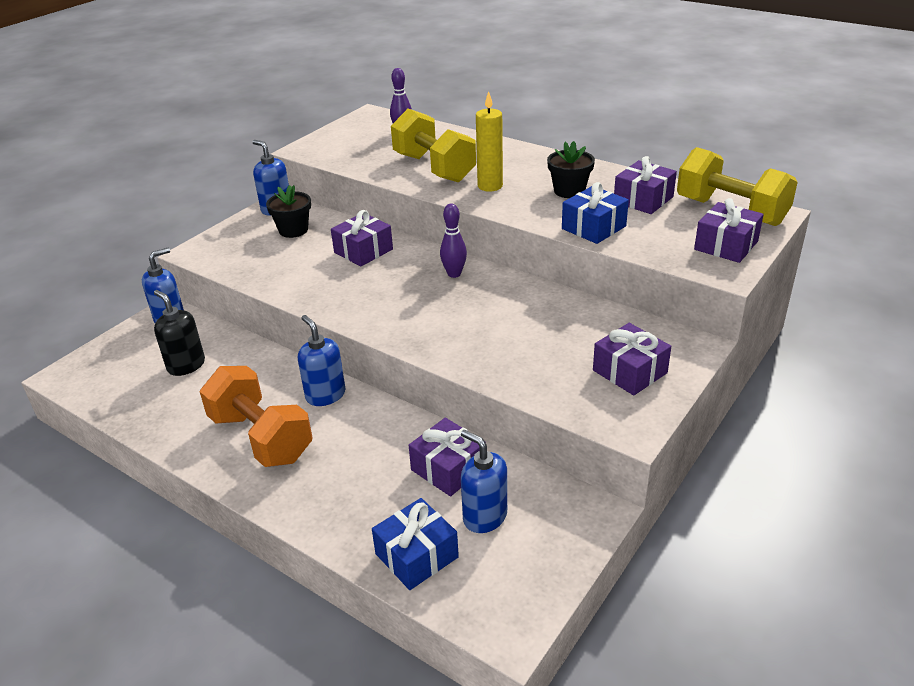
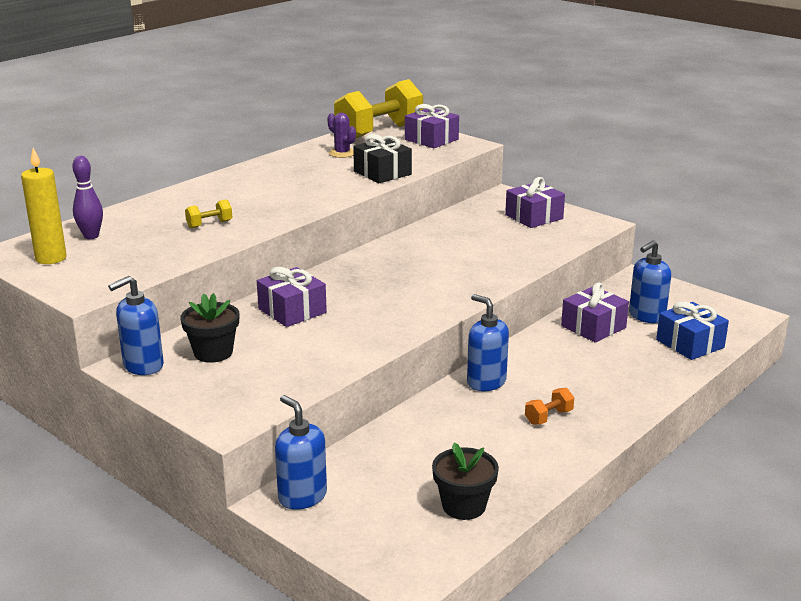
camera: 85 degrees left, 10 degrees down
black soap dispenser [154,290,205,376] -> none
orange dumbbell [199,366,313,467] -> orange dumbbell [525,388,574,425], size x0.40
blue soap dispenser [298,315,345,406] -> blue soap dispenser turned 75 degrees clockwise [467,294,509,391]
yellow dumbbell [391,109,476,182] -> yellow dumbbell [185,200,232,228], size x0.40
purple bowling pin [440,204,467,278] -> none
yellow candle [476,91,503,192] -> yellow candle moved to [21,148,67,264]
black flower pot [547,141,595,198] -> black flower pot moved to [432,443,499,520]
blue gift [562,182,629,244] -> black gift [353,134,412,183]
purple gift [614,156,677,214] -> purple cactus [327,113,356,158]

